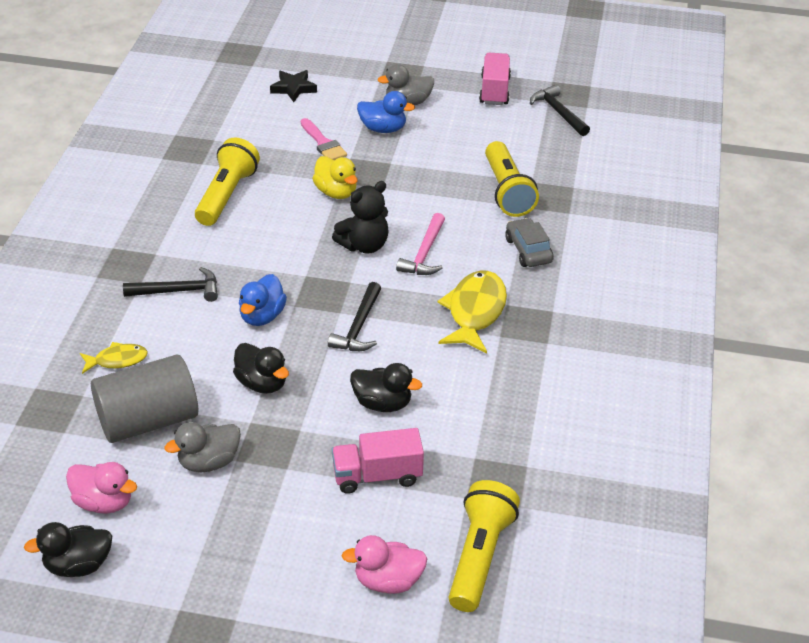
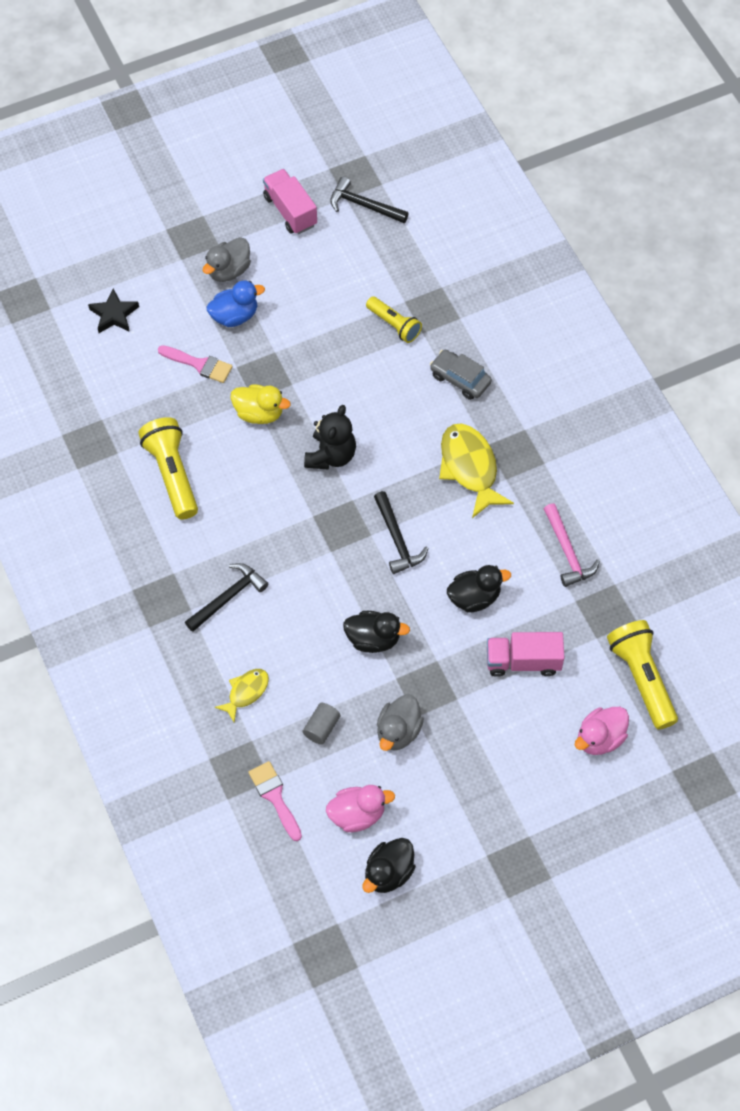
camera: 35 degrees left, 20 degrees up
grey cylinder [91,355,198,443] -> grey cylinder [303,703,341,744], size x0.42
blue duck [239,274,287,326] -> none
pink truck [332,428,424,494] -> pink truck turned 45 degrees clockwise [487,632,564,677]
pink hammer [396,213,445,275] -> pink hammer moved to [544,503,600,587]
yellow flashlight [485,141,539,217] -> yellow flashlight [366,296,422,343], size x0.63
none -> pink brush [249,761,302,841]

